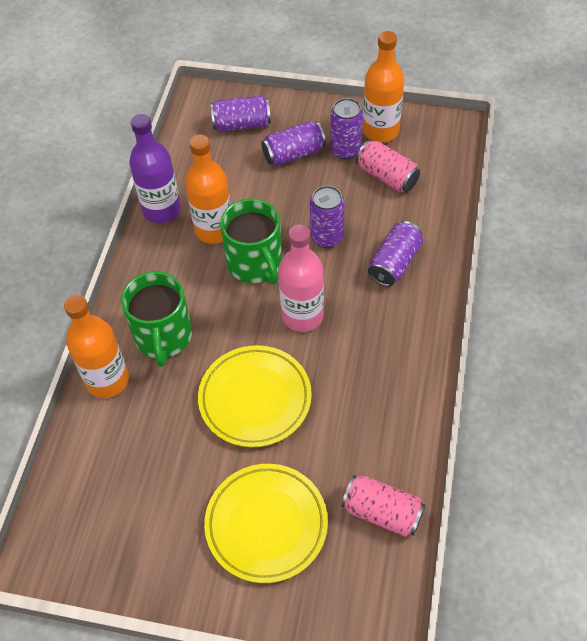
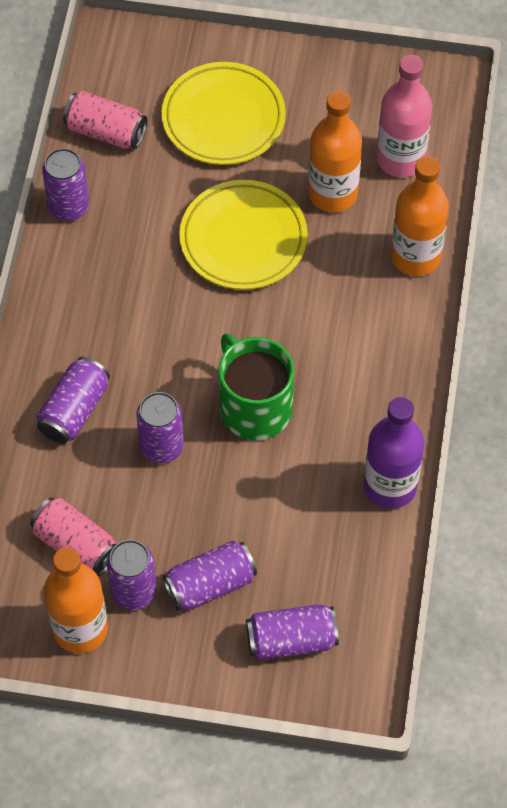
camera: 175 degrees right, 5 degrees up
green mug [121,271,192,367] -> none
orange bottle [185,134,231,244] -> orange bottle moved to [308,91,362,213]
pink bottle [278,225,324,332] -> pink bottle moved to [377,55,433,178]
none -> purple can [42,148,89,221]

